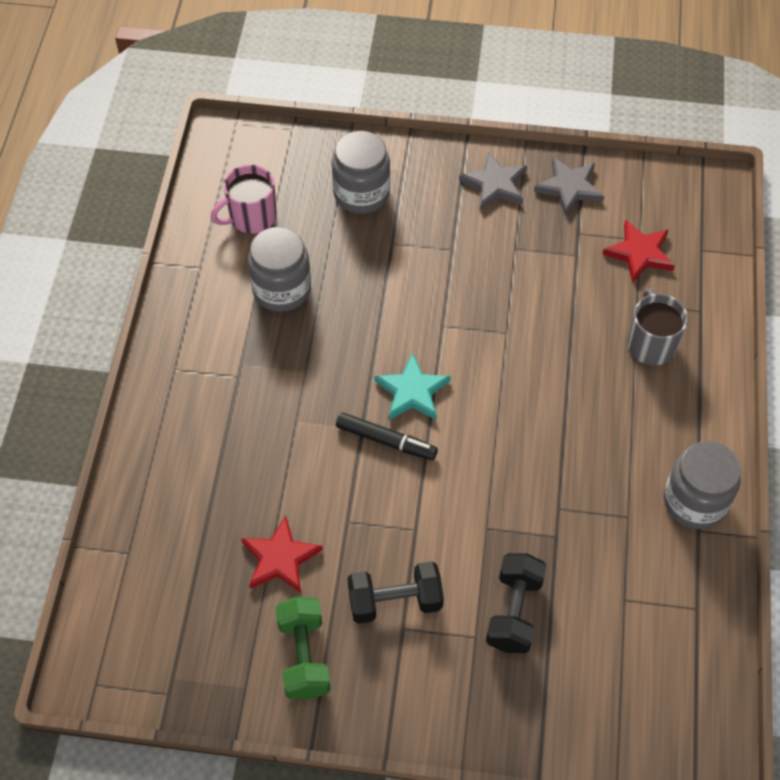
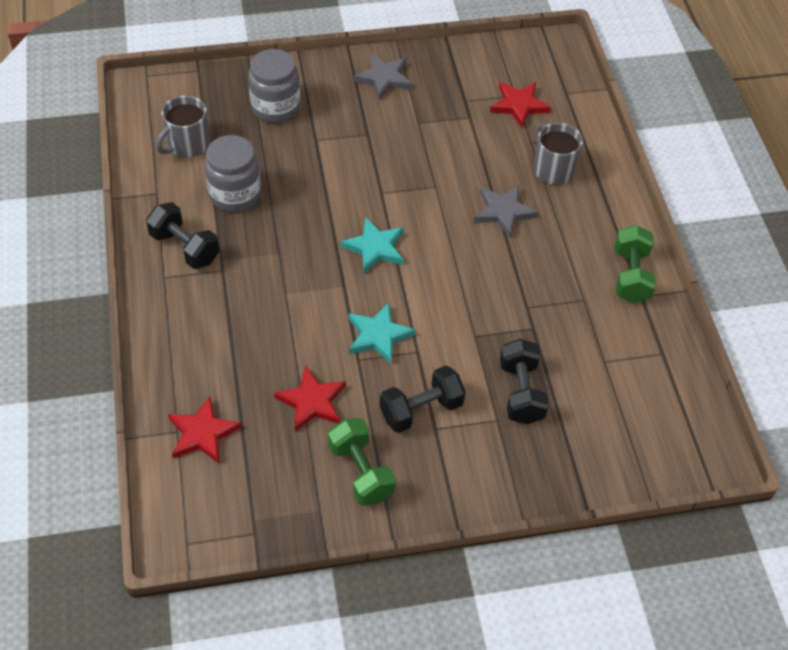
camera: 20 degrees left, 5 degrees down
pink mug [210,165,277,234] -> grey mug [156,96,210,157]
black marker [336,412,438,460] -> none
grey star [534,157,604,216] -> grey star moved to [474,185,538,238]
grey jar [664,441,741,529] -> green dumbbell [615,225,656,303]
none -> black dumbbell [146,202,220,269]
none -> red star [168,396,242,463]
none -> turquoise star [349,302,416,364]

